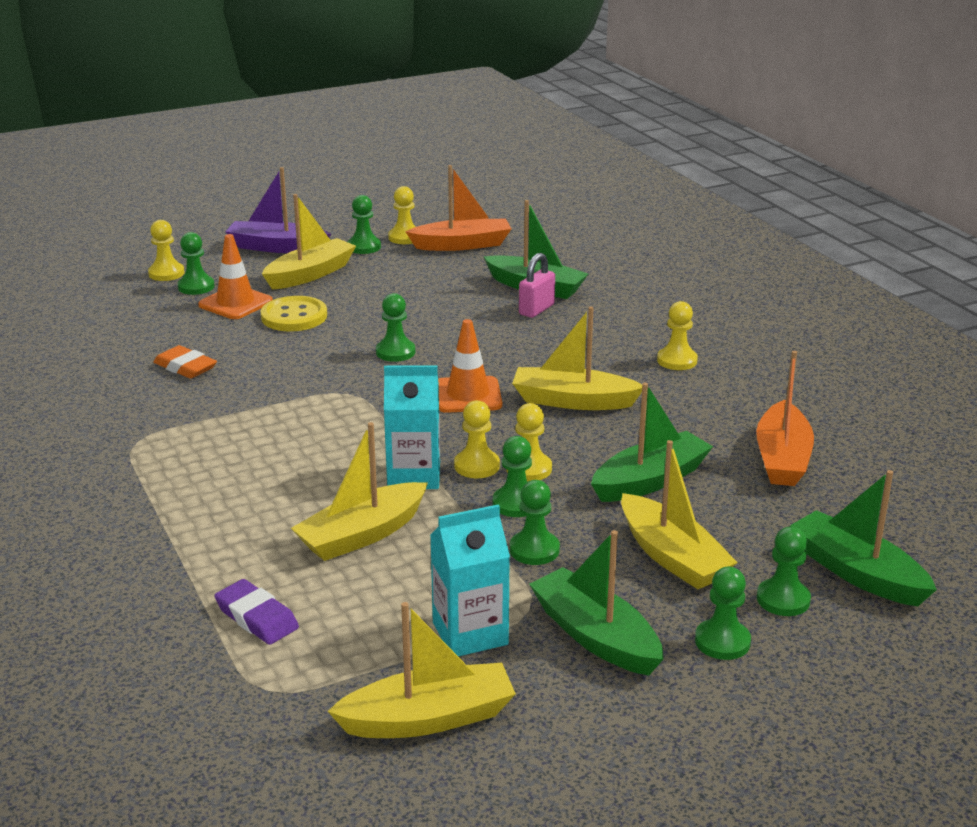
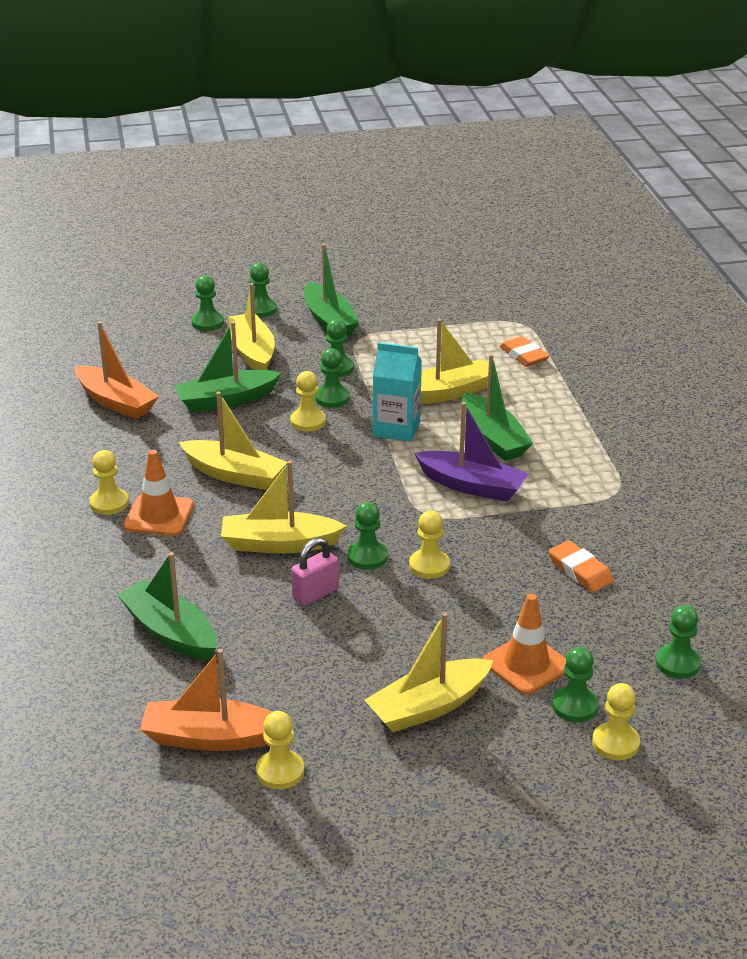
camera: 165 degrees left, 5 degrees up
purple eraser [214,579,299,645] -> orange eraser [499,336,550,367]
purple boat [225,167,331,253] -> purple boat moved to [414,402,529,502]
yellow button [260,296,327,331] -> none
yellow boat [328,602,516,738] -> yellow boat moved to [221,461,347,553]
green pawn [347,195,381,254] -> green pawn moved to [656,605,701,679]
turquoise carton [430,504,510,657] -> none
orange traffic cone [438,319,502,413] -> orange traffic cone moved to [123,450,194,536]
yellow pawn [454,400,500,478] -> yellow pawn moved to [409,511,450,579]
pink padlock [519,253,555,318] -> pink padlock moved to [291,538,339,606]
orange boat [756,351,814,486] -> orange boat turned 105 degrees clockwise [75,321,159,419]
green boat [790,470,937,606] -> green boat moved to [462,354,533,461]

